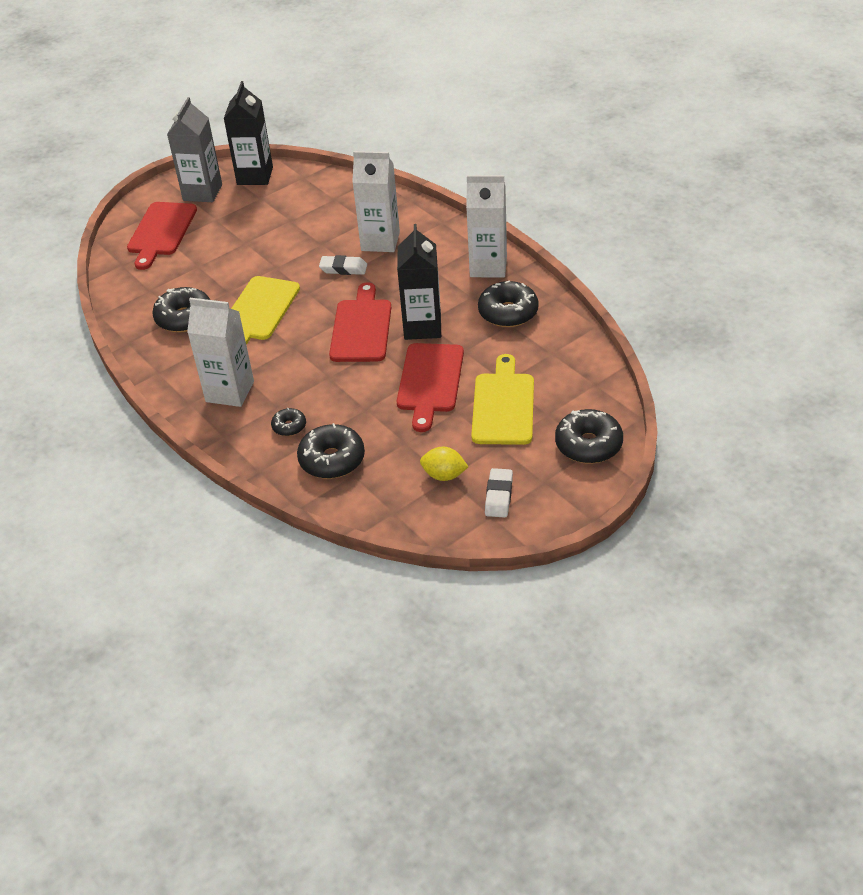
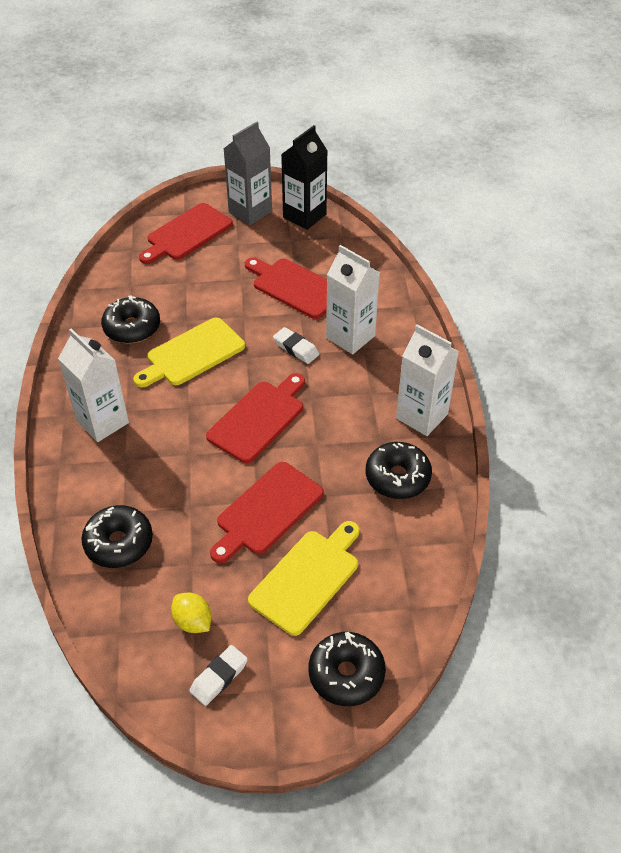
camera: 30 degrees right, 5 degrees up
black donut [271,408,306,436] -> none
black carton [397,224,441,340] -> none
none -> red cutting board [245,257,327,319]

